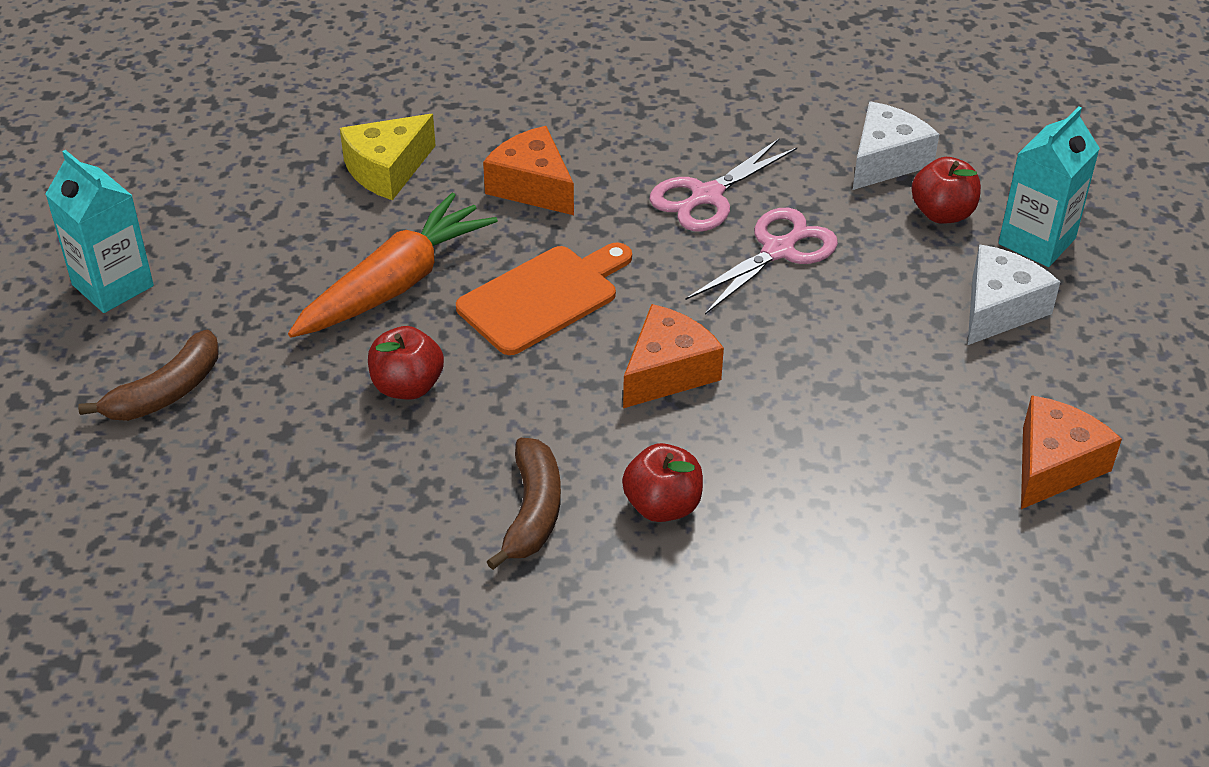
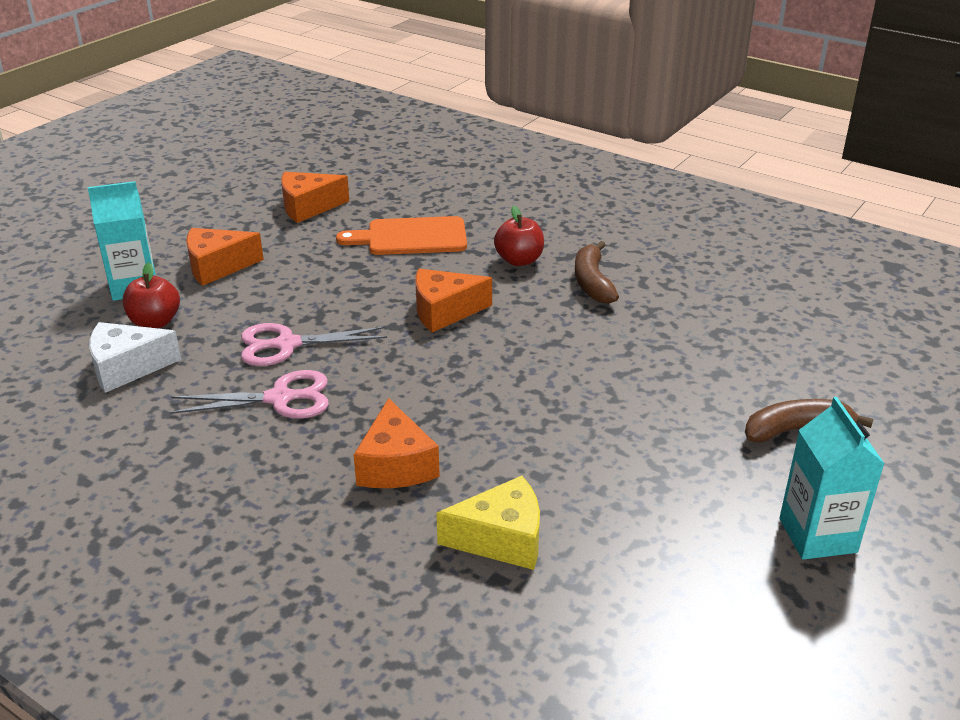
camera: 145 degrees left, 10 degrees down
orange carrot [288,193,498,338] -> none
red apple [368,326,444,399] -> none
orange cutting board [456,243,632,355] -> orange cutting board moved to [336,216,467,255]
brown banana [486,438,561,570] -> brown banana turned 45 degrees counterclockwise [575,241,619,304]
white cheese [968,245,1061,345] -> orange cheese [186,228,264,286]

